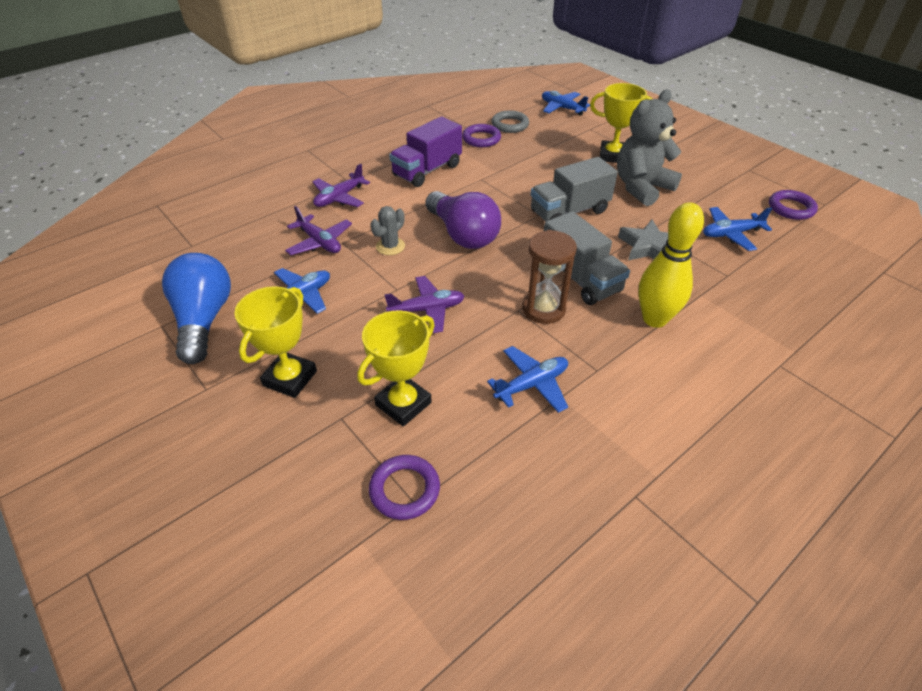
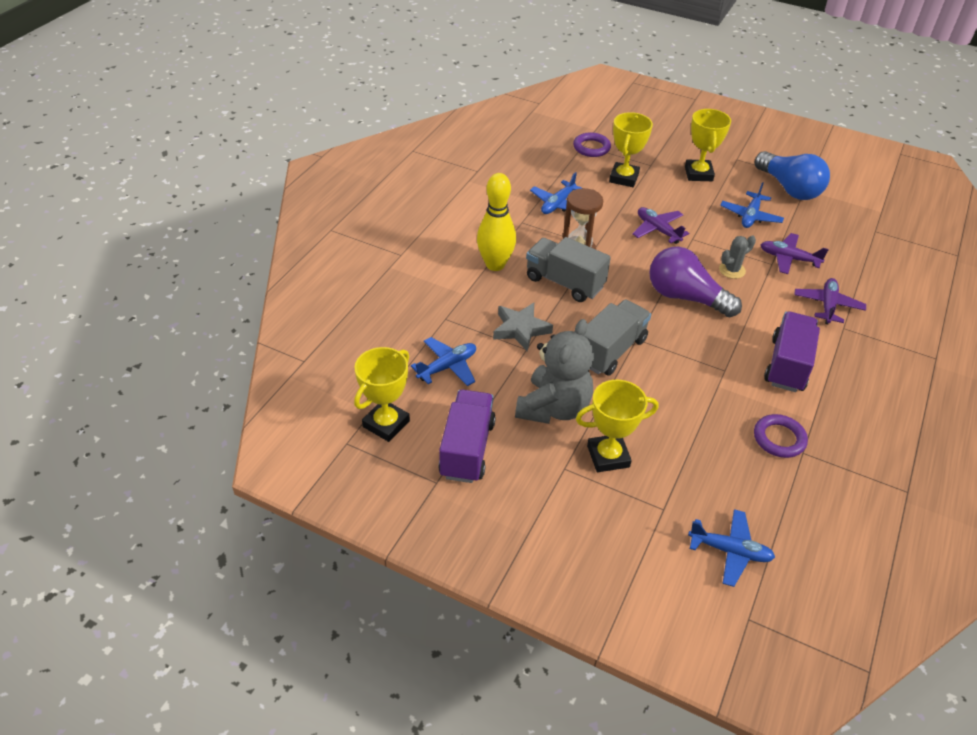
camera: 155 degrees right, 0 degrees up
grey cactus [371,206,405,255] -> grey cactus turned 45 degrees clockwise [719,235,756,279]
purple plane [384,276,465,333] -> purple plane turned 90 degrees clockwise [632,207,689,244]
grey ring [491,110,529,133] -> none
purple ring [769,190,818,220] -> yellow trophy [354,347,410,442]
none -> purple truck [438,390,496,483]

